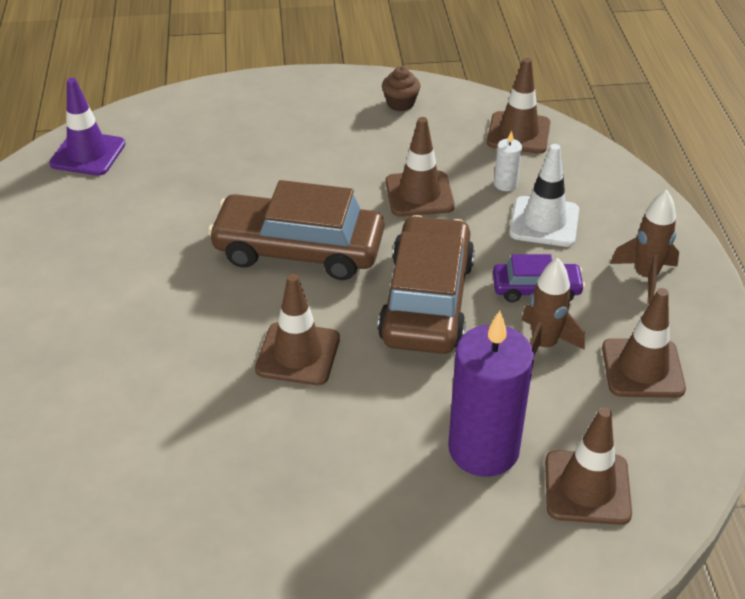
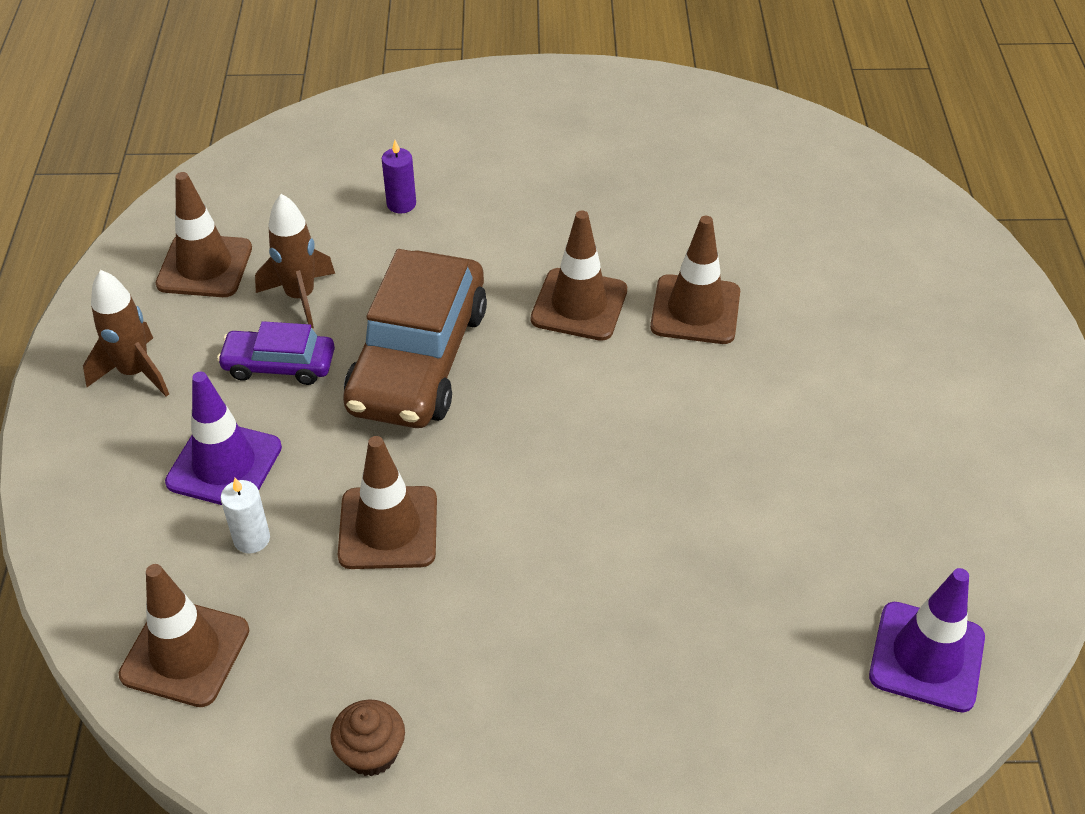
camera: 175 degrees left, 5 degrees up
brown car [208,180,384,280] -> none
purple candle [448,311,534,477] -> purple candle [382,140,416,214], size x0.43
white traffic cone [509,144,579,247] -> purple traffic cone [165,372,282,505]
brown traffic cone [545,407,632,525] -> brown traffic cone moved to [650,216,740,344]

